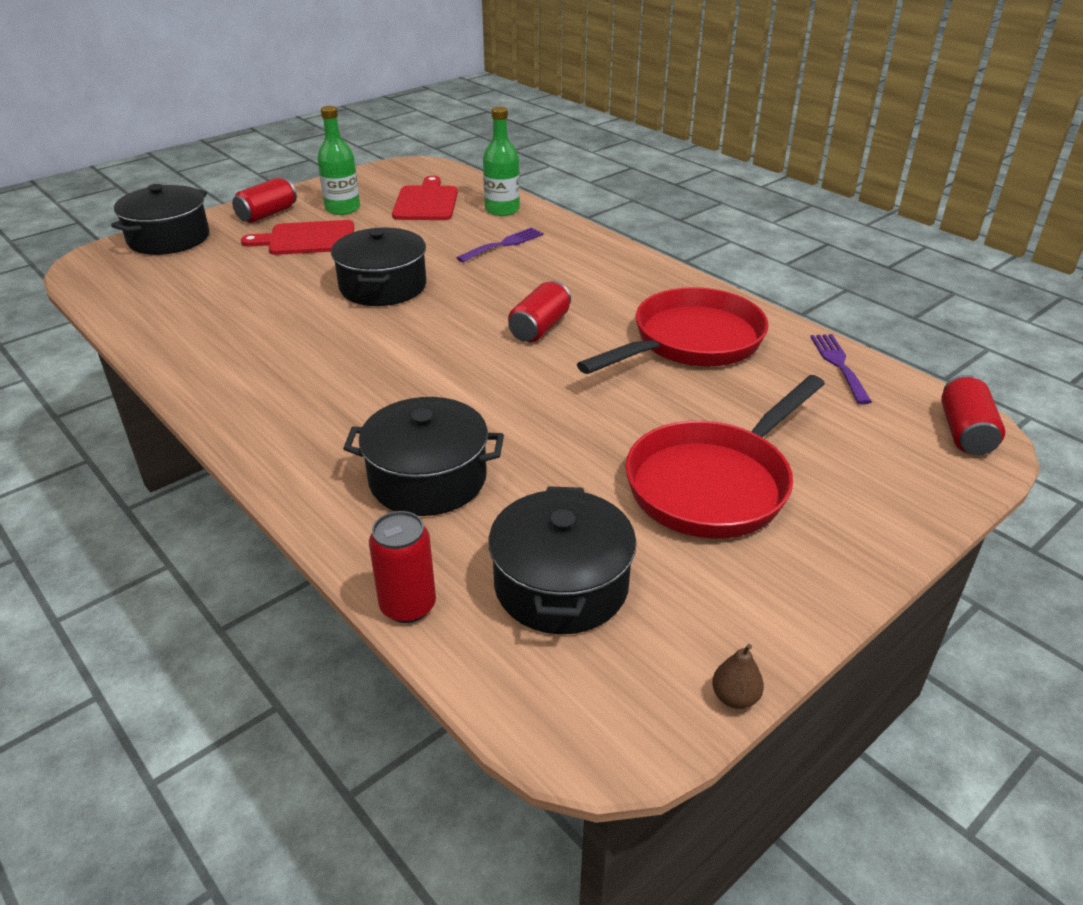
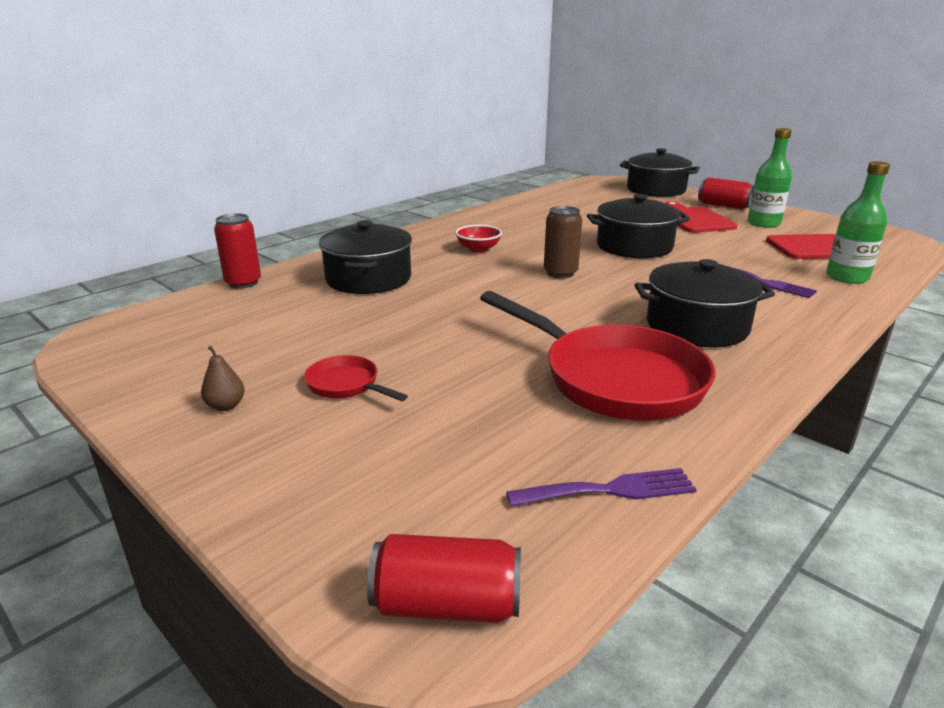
camera: 85 degrees right, 10 degrees down
black pot [488,486,637,634] -> black pot moved to [634,259,775,348]
red can [508,281,571,342] -> none
red pan [625,375,825,539] -> red pan [304,355,408,401], size x0.45
brown pear [712,644,764,709] -> brown pear moved to [201,346,245,411]
none -> red bowl [455,225,502,252]
none -> brown can [544,206,582,278]

